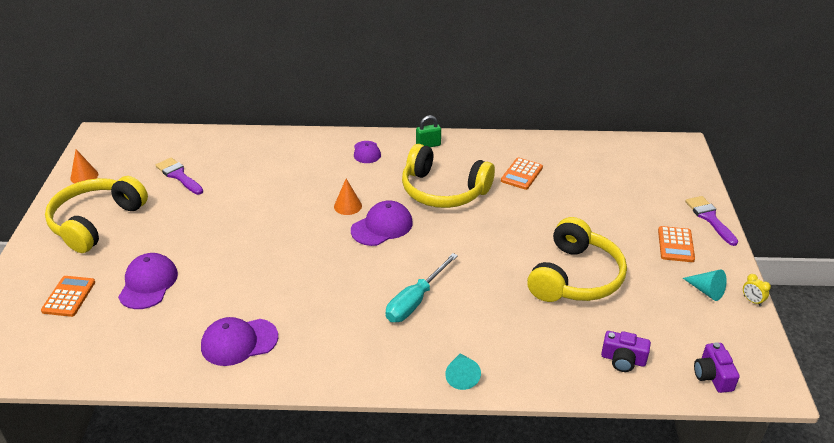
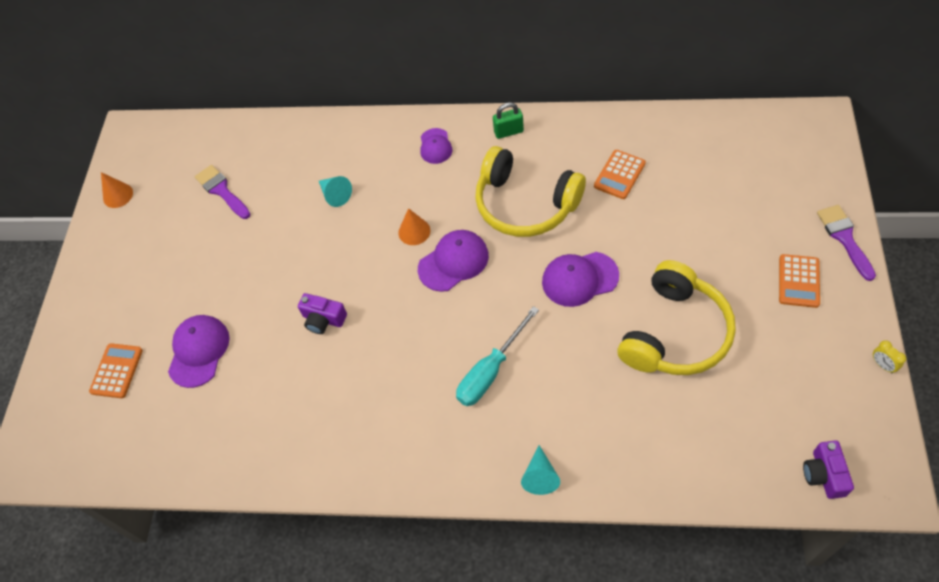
camera: 10 degrees right, 20 degrees up
yellow headphones [45,176,148,253] -> none
purple cap [201,317,278,366] -> purple cap moved to [542,252,619,307]
purple camera [601,331,651,372] -> purple camera moved to [298,293,347,334]
turquoise cone [683,269,727,301] -> turquoise cone moved to [319,176,352,207]

